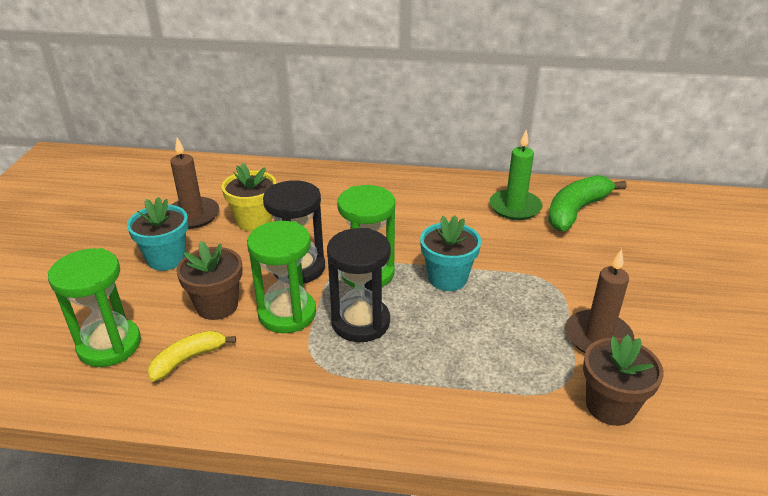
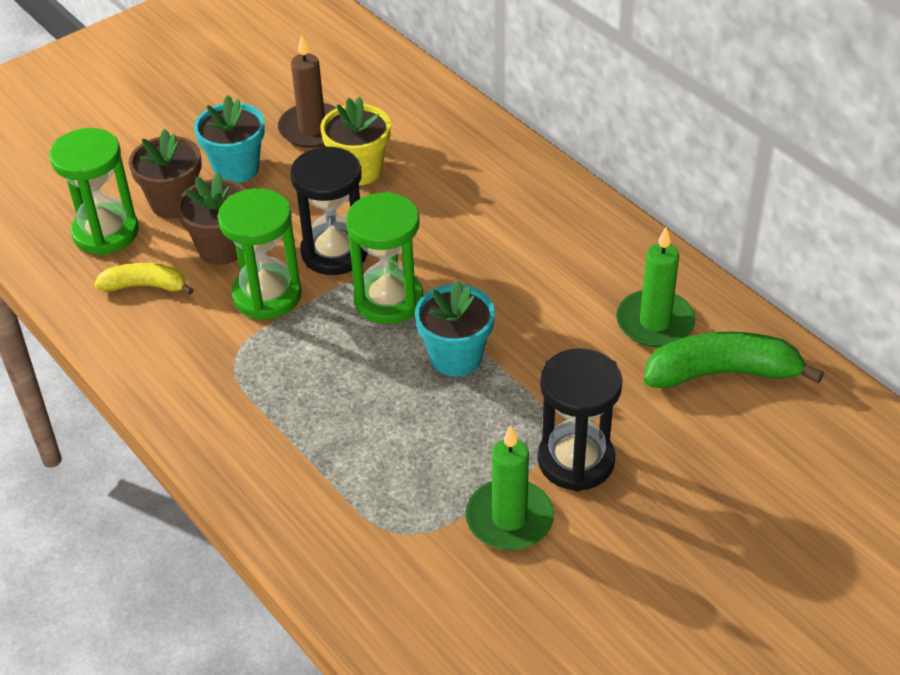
camera: 45 degrees right, 10 degrees up
black hourglass [327,228,391,342] -> black hourglass moved to [538,348,623,492]
brown candle [565,249,634,353] -> green candle [465,425,554,550]
brown flower pot [583,335,664,426] -> brown flower pot moved to [129,129,202,219]

